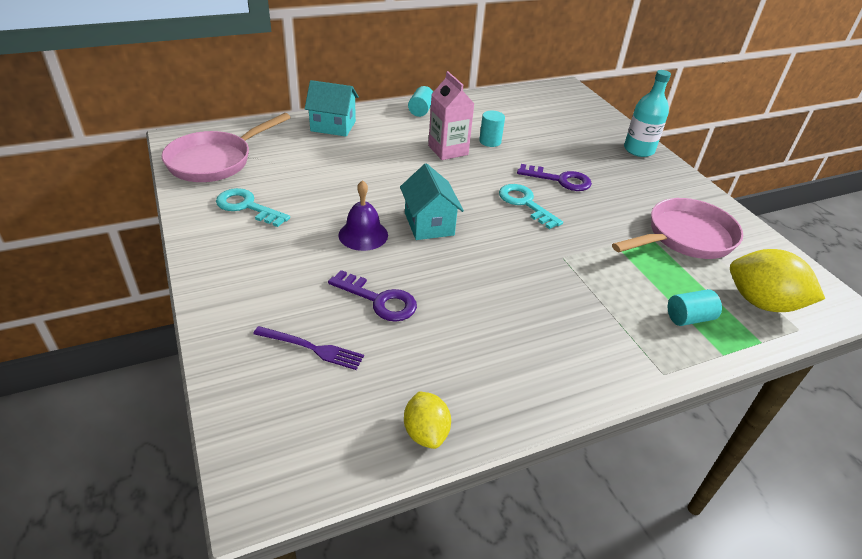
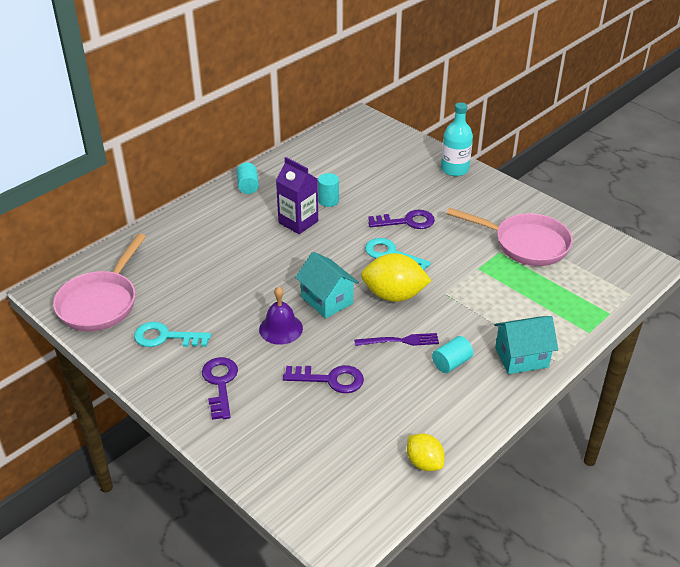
camera: 20 degrees left, 0 degrees up
purple fork [253,326,364,370] -> purple fork moved to [354,333,439,346]
turquoise house [305,80,359,137] -> turquoise house moved to [494,316,558,374]
pink carton [428,71,475,160] -> purple carton [276,157,318,234]
pink pan [612,198,743,259] -> pink pan turned 75 degrees clockwise [447,208,573,266]
turquoise cylinder [668,289,722,326] -> turquoise cylinder moved to [432,336,473,373]
yellow lemon [730,249,825,312] -> yellow lemon moved to [361,253,431,302]
none -> purple key [202,357,238,420]

